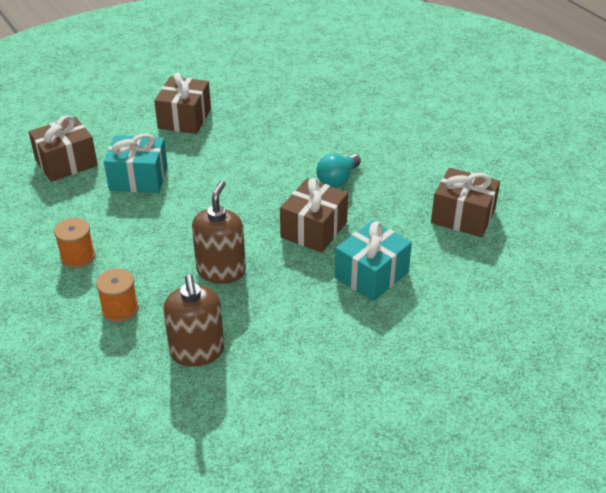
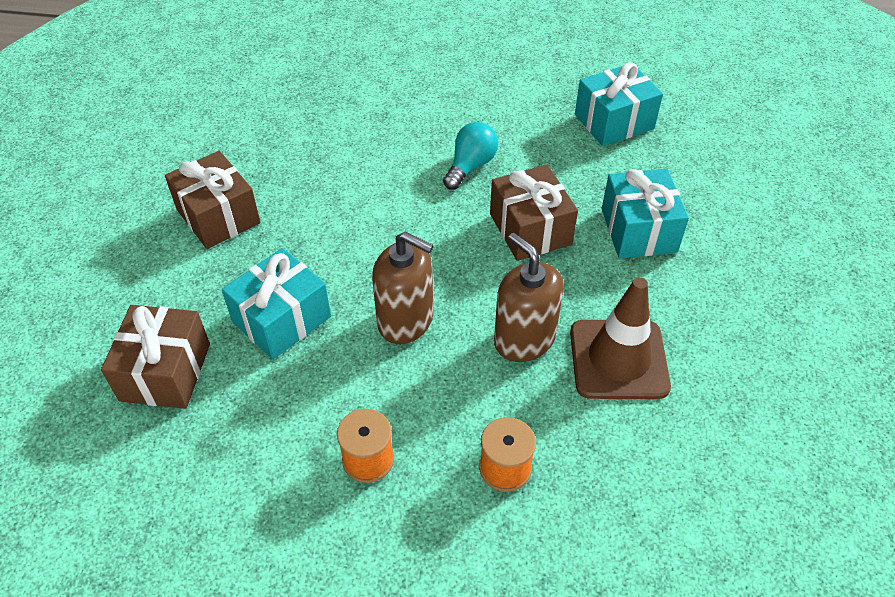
camera: 50 degrees left, 10 degrees up
brown soap dispenser [163,274,224,367] -> brown soap dispenser moved to [372,231,434,344]
turquoise light bulb [316,154,361,188] -> turquoise light bulb turned 135 degrees counterclockwise [443,122,498,190]
brown gift [431,168,500,237] -> turquoise gift [575,62,663,146]
none -> brown traffic cone [570,277,671,399]

